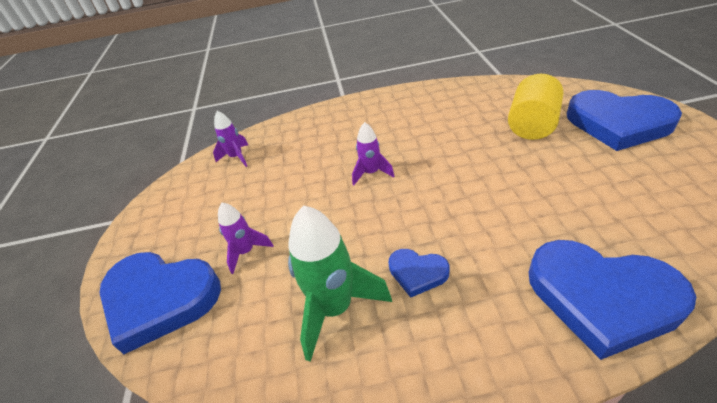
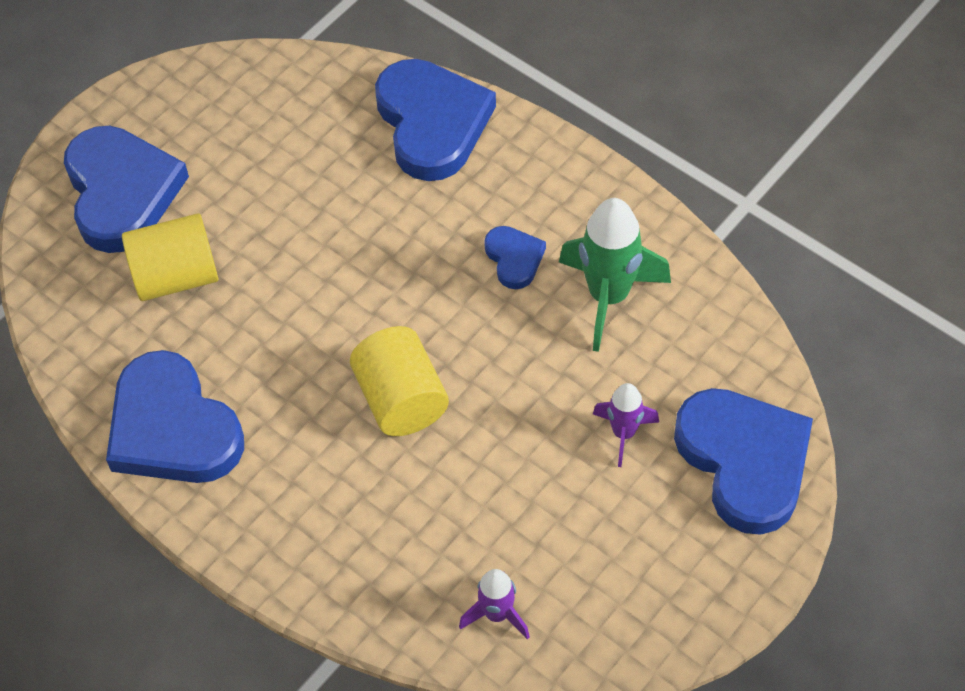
camera: 135 degrees left, 15 degrees up
purple rocket [352,122,394,185] -> yellow cylinder [350,326,449,436]
none -> blue heart [106,350,244,483]

